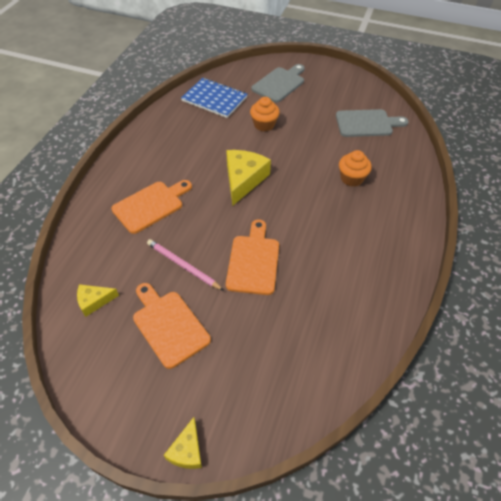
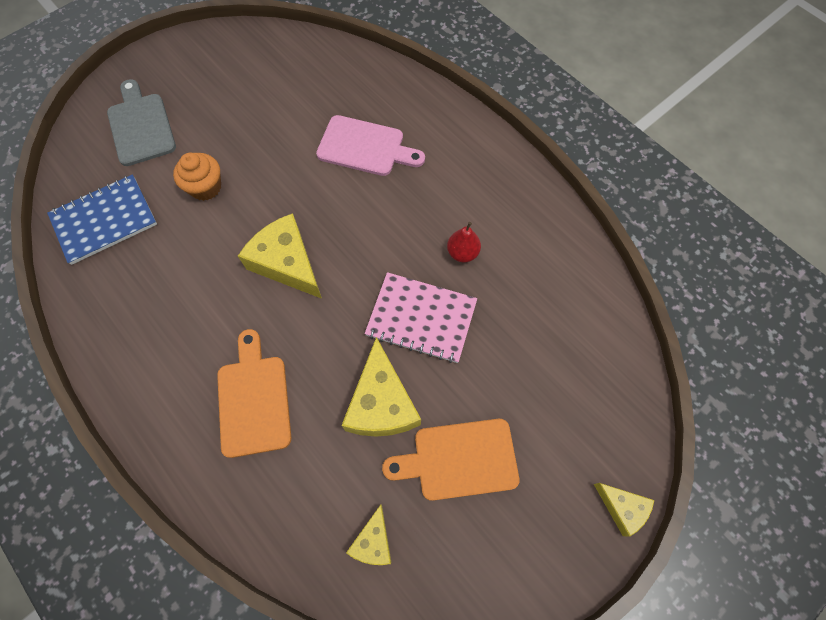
camera: 60 degrees left, 15 degrees up
pink pencil [147,239,224,291] -> yellow cheese [341,337,421,437]
orange cutting board [226,219,279,295] -> pink notebook [365,272,477,363]
grey cutting board [336,109,409,137] -> none
orange cupcake [339,150,372,187] -> pink cutting board [316,115,425,176]
none -> red pear [447,222,481,263]

